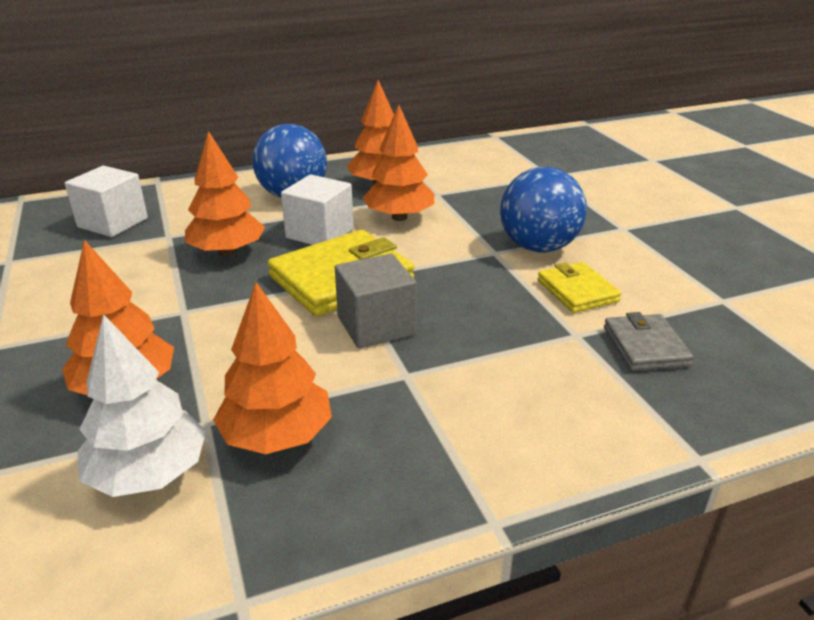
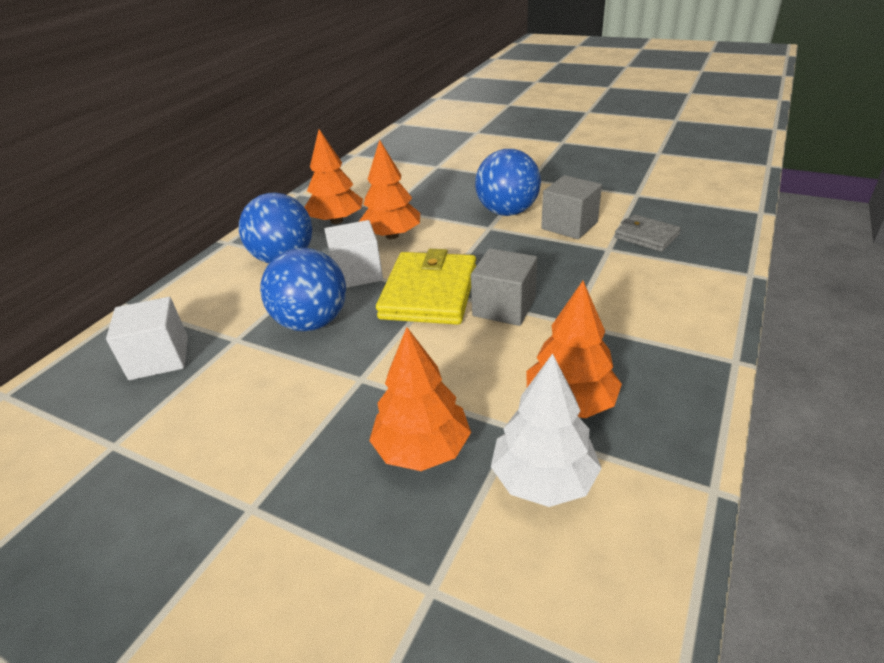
camera: 40 degrees left, 5 degrees up
orange tree [185,131,265,256] -> blue ball [260,247,346,331]
yellow wallet [538,262,621,313] -> grey cube [541,175,602,239]

